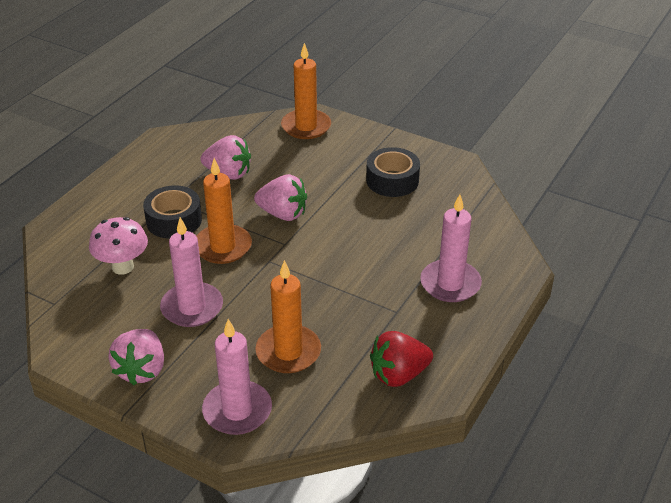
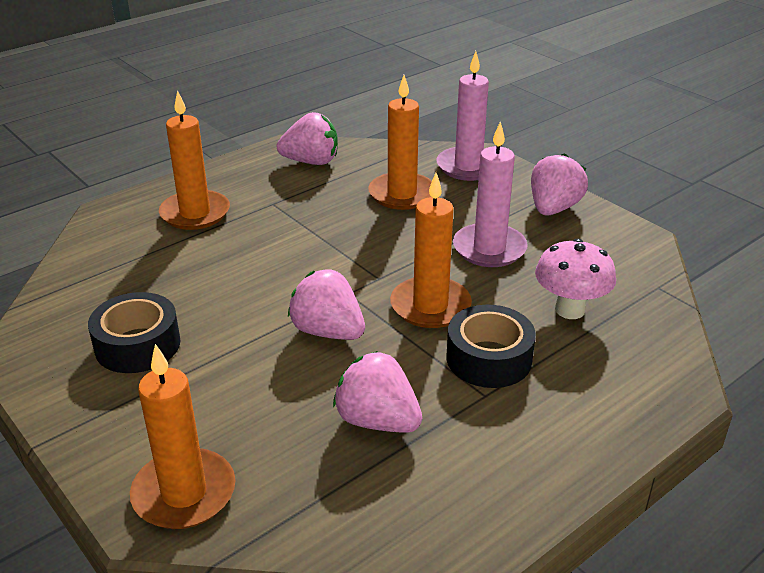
camera: 160 degrees left, 5 degrees down
red strawberry [370,331,433,387] -> pink strawberry [277,112,338,165]
pink candle [420,194,482,302] -> orange candle [159,90,230,230]

